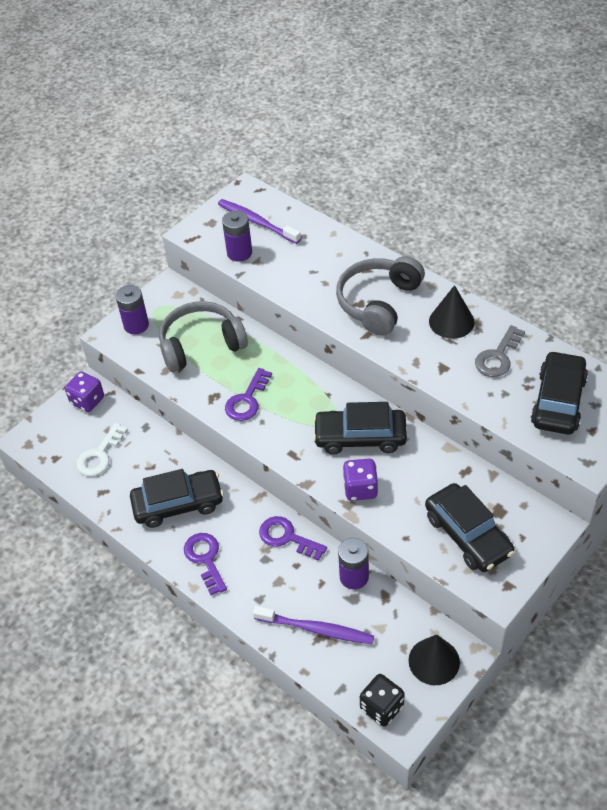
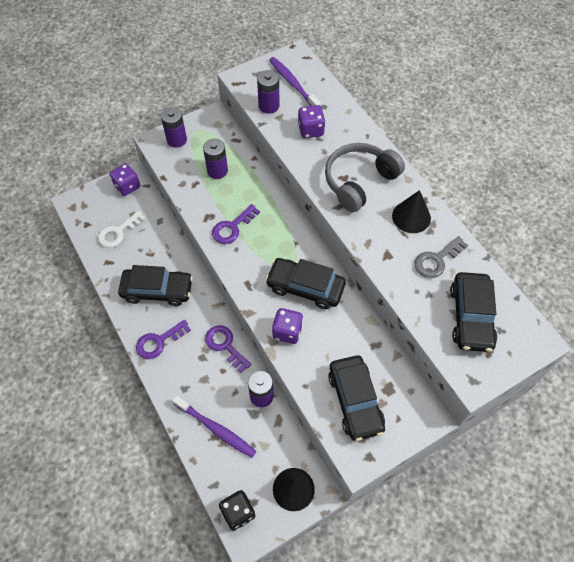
camera: 15 degrees right, 10 degrees up
grey headphones [159,301,248,372] -> purple battery [203,139,228,179]
purple key [184,533,227,595] -> purple key turned 120 degrees counterclockwise [136,320,191,359]
black car [531,351,588,434] -> black car turned 150 degrees clockwise [450,272,497,352]
none -> purple dice [298,105,326,138]

